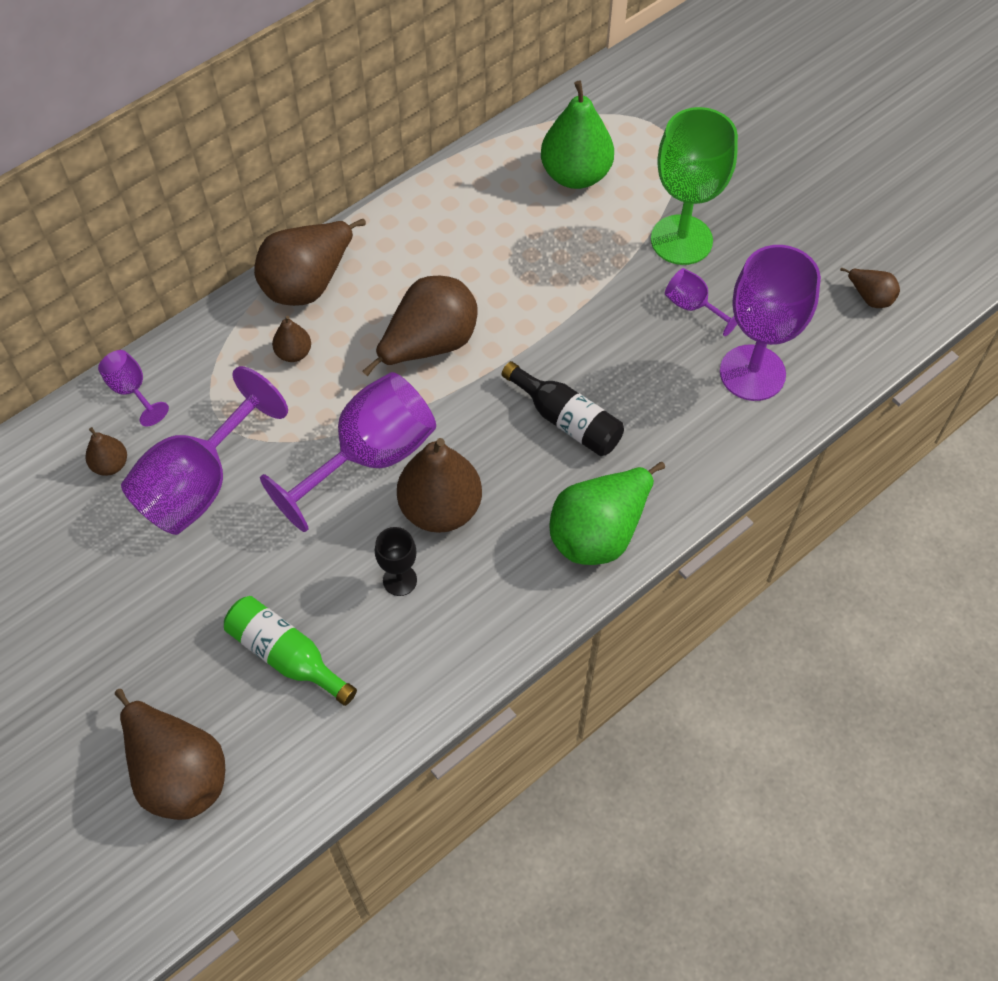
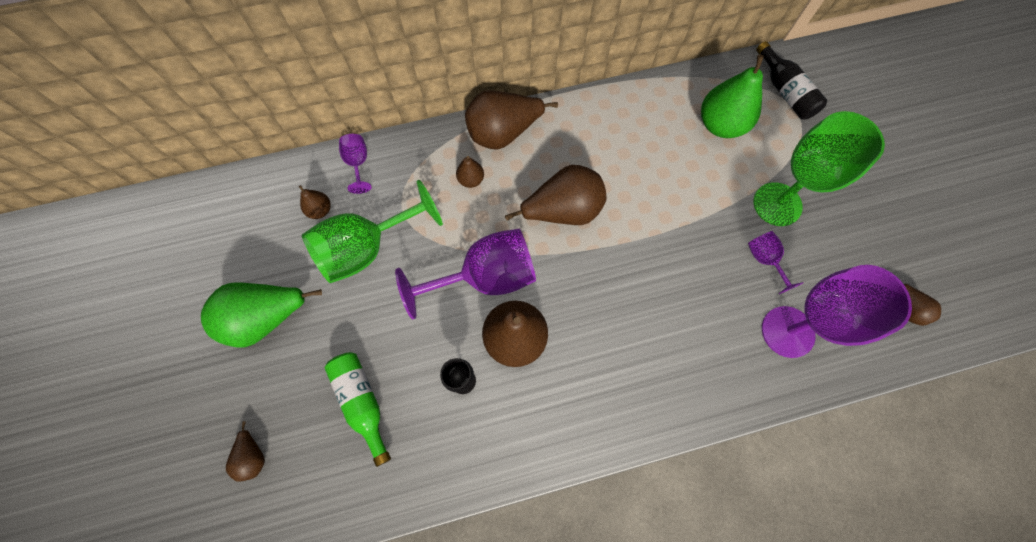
camera: 25 degrees right, 10 degrees up
brown pear [115,689,225,820] -> brown pear [226,421,265,482], size x0.49
purple goblet [121,366,288,535] -> green goblet [302,180,443,283]
black bottle [501,361,624,456] -> black bottle moved to [756,41,827,120]
green pear [550,462,665,565] -> green pear moved to [201,283,322,347]

